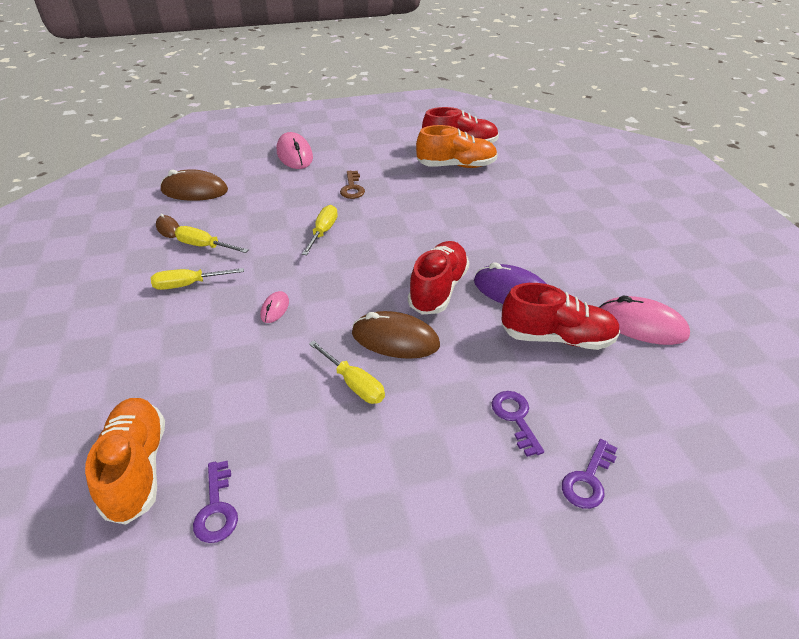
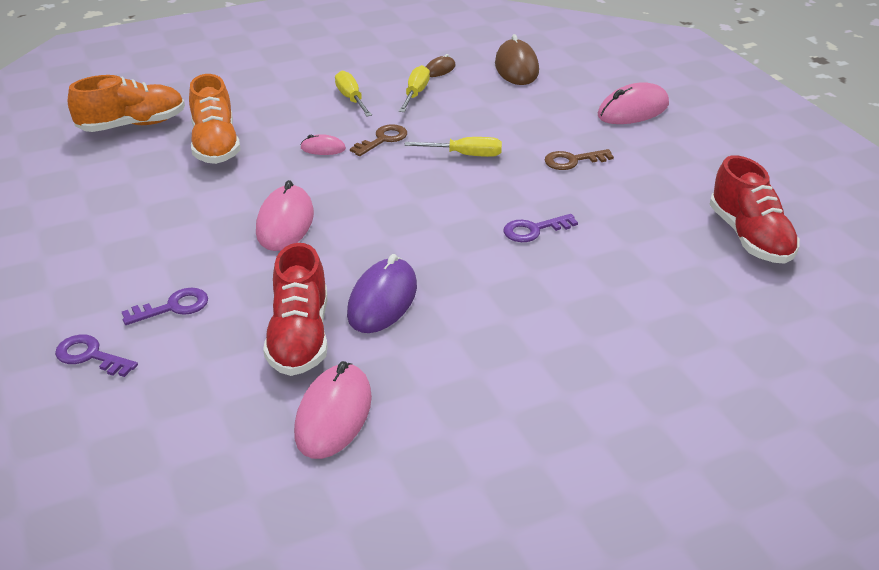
camera: 80 degrees right, 5 degrees down
purple key [193,461,238,543] -> purple key moved to [504,214,578,242]
yellow screwdriver [309,341,385,404] -> none
brown mouse [352,311,440,359] -> pink mouse [256,180,314,251]
red shoe [408,241,469,314] -> none
orange shoe [416,125,498,168] -> orange shoe moved to [189,74,240,164]
none -> brown key [350,124,407,156]

